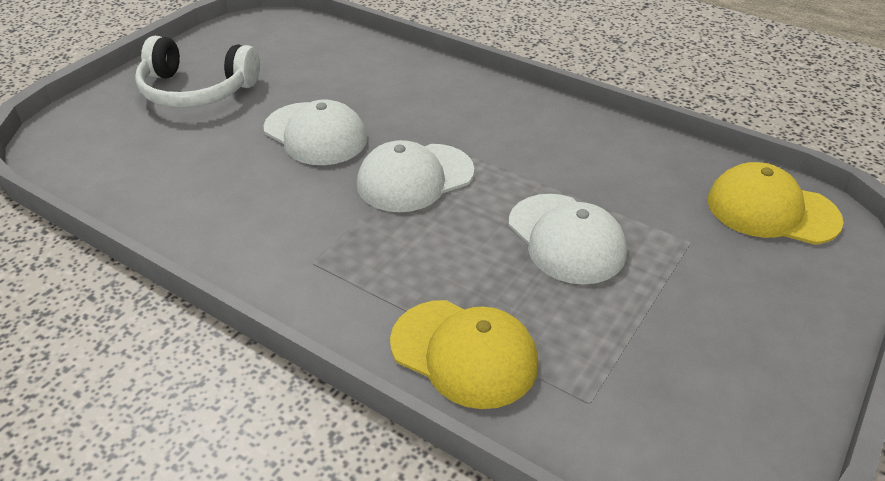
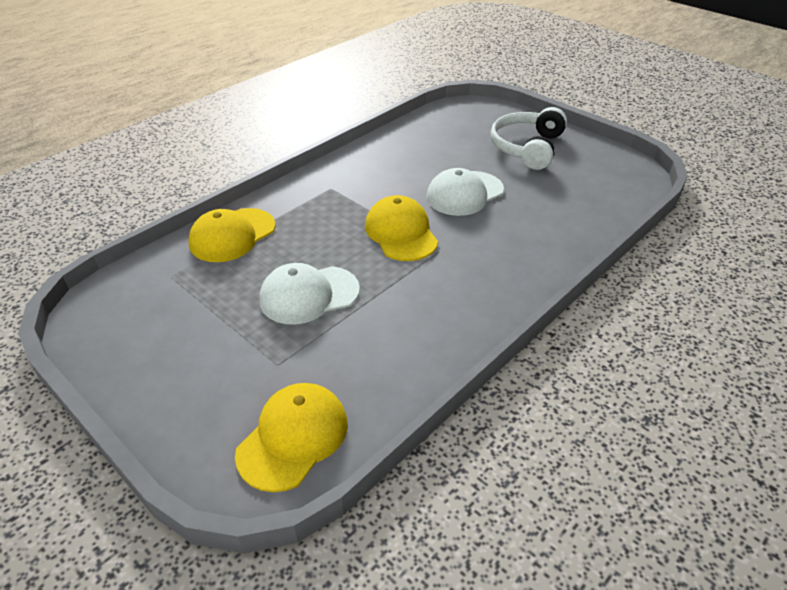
camera: 100 degrees right, 0 degrees up
white cap [357,140,474,212] -> yellow cap [365,195,438,261]

